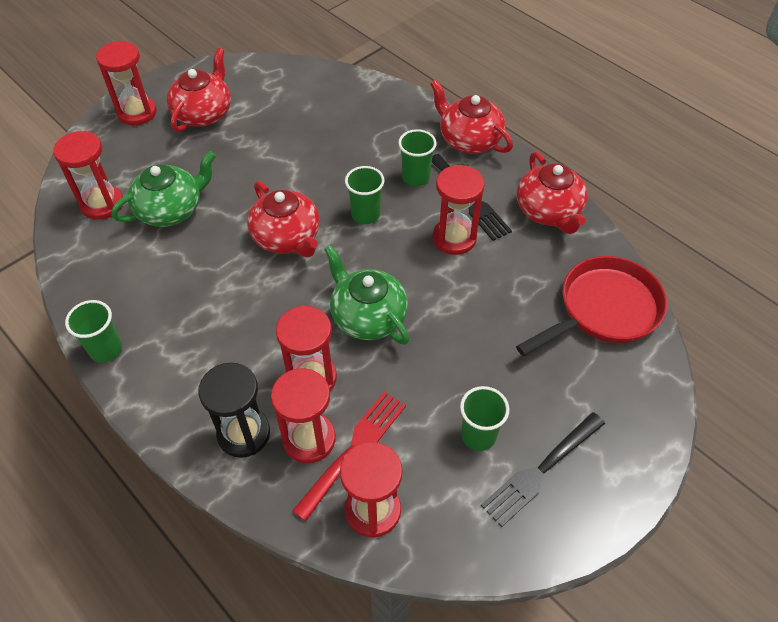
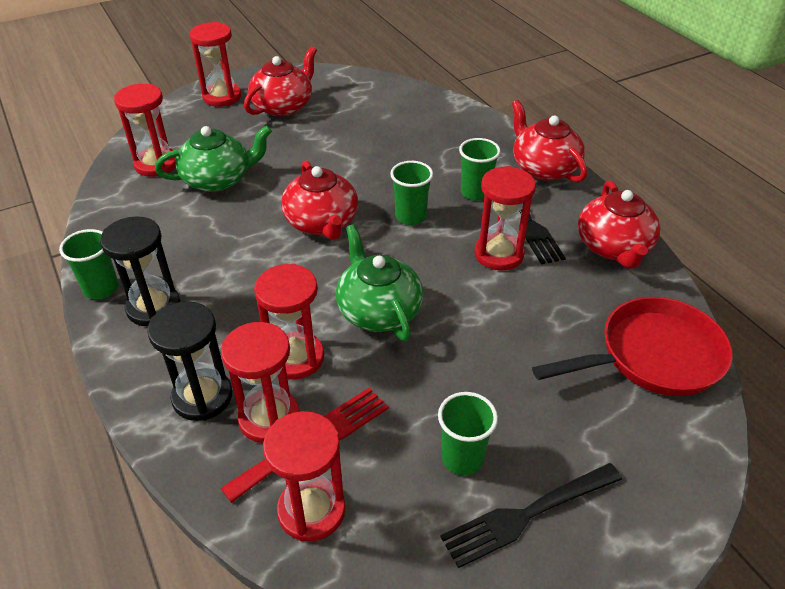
camera: 15 degrees right, 10 degrees down
none -> black hourglass [100,216,181,327]

